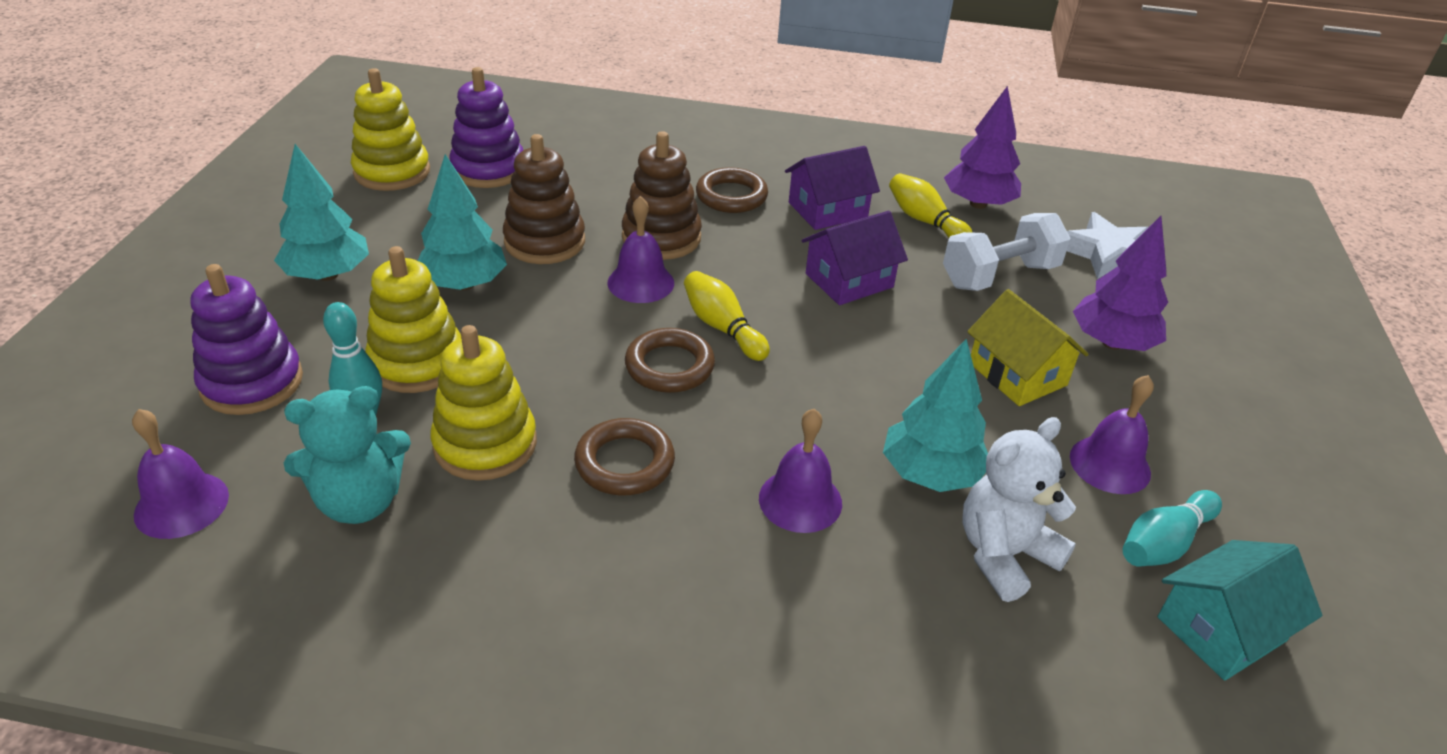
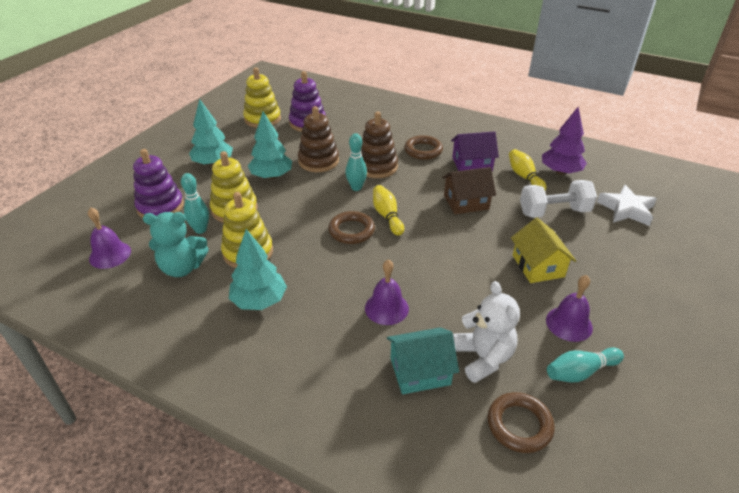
camera: 20 degrees right, 0 degrees up
brown ring [574,418,675,496] -> brown ring moved to [488,392,555,453]
purple bell [608,196,674,303] -> turquoise bowling pin [345,133,367,191]
purple house [801,211,908,305] -> brown house [442,167,496,214]
turquoise tree [883,338,988,492] -> turquoise tree moved to [229,229,287,310]
white teddy bear [962,417,1076,602] -> white teddy bear turned 90 degrees clockwise [453,281,520,383]
purple tree [1073,216,1168,351] -> none
turquoise house [1157,540,1322,681] -> turquoise house moved to [387,327,459,395]

